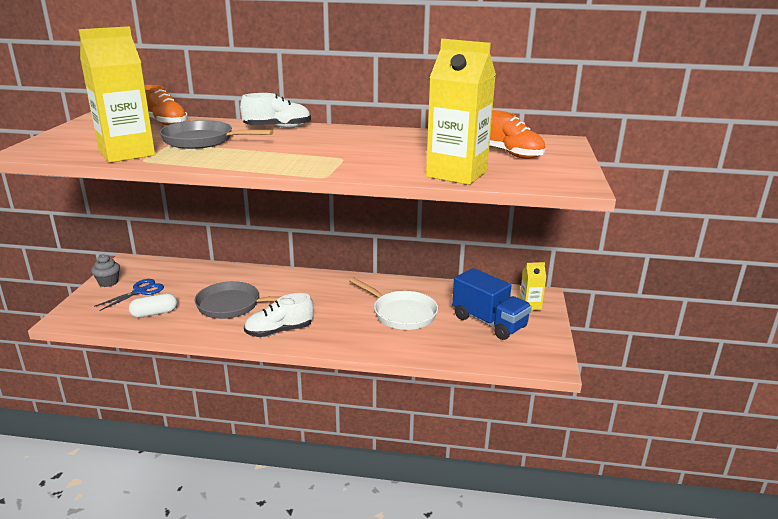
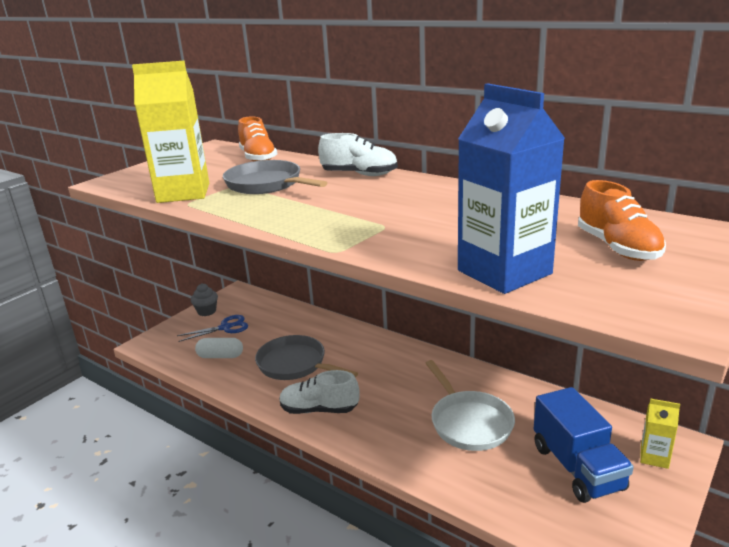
camera: 30 degrees right, 0 degrees up
yellow carton [426,39,496,185] -> blue carton [458,83,565,294]

